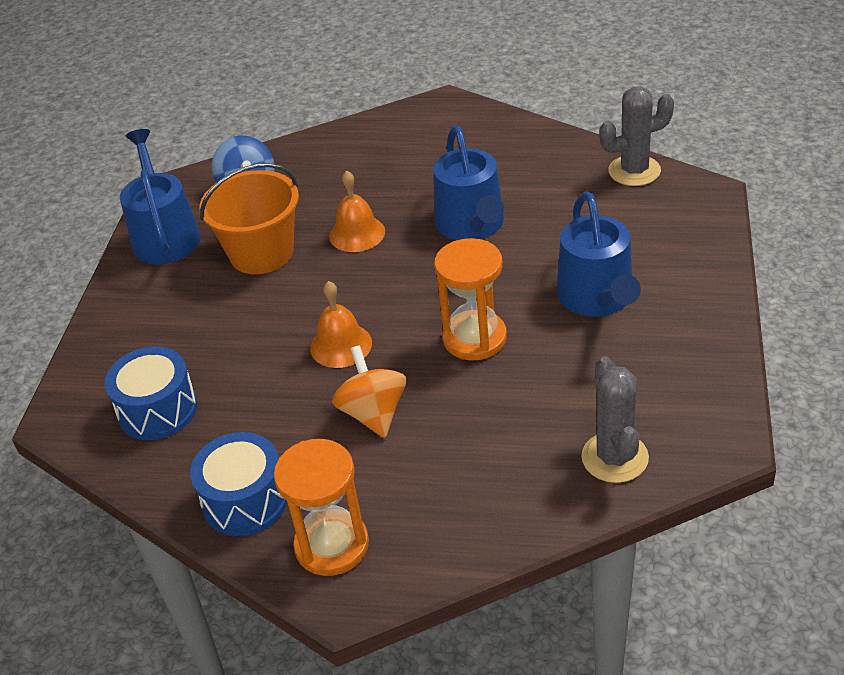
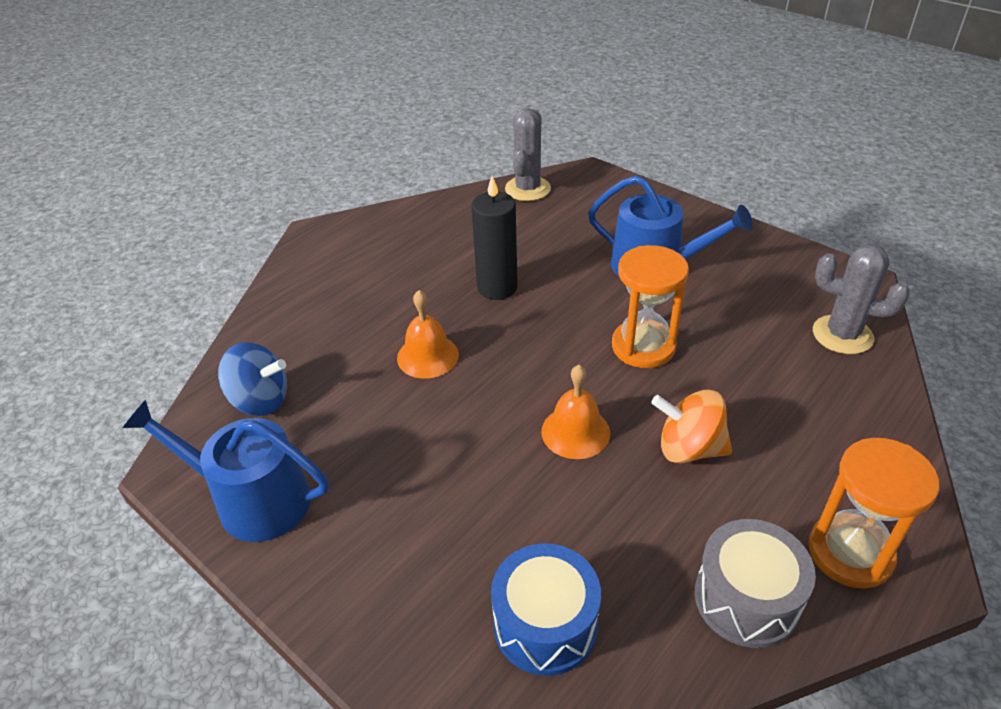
camera: 60 degrees left, 0 degrees up
blue drum [190,432,287,536] -> grey drum [695,519,816,648]
orange bucket [200,163,299,274] -> none
blue watering can [433,126,504,240] -> black candle [471,176,518,300]

